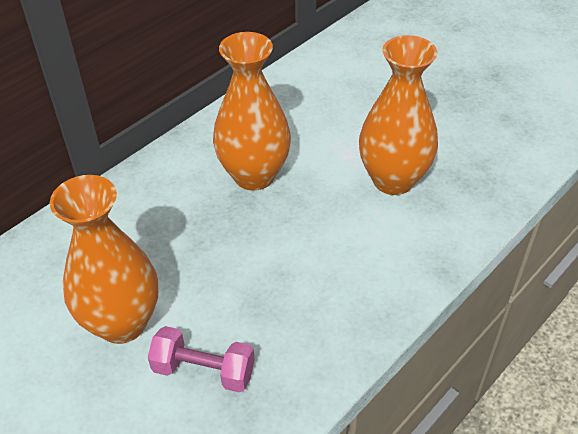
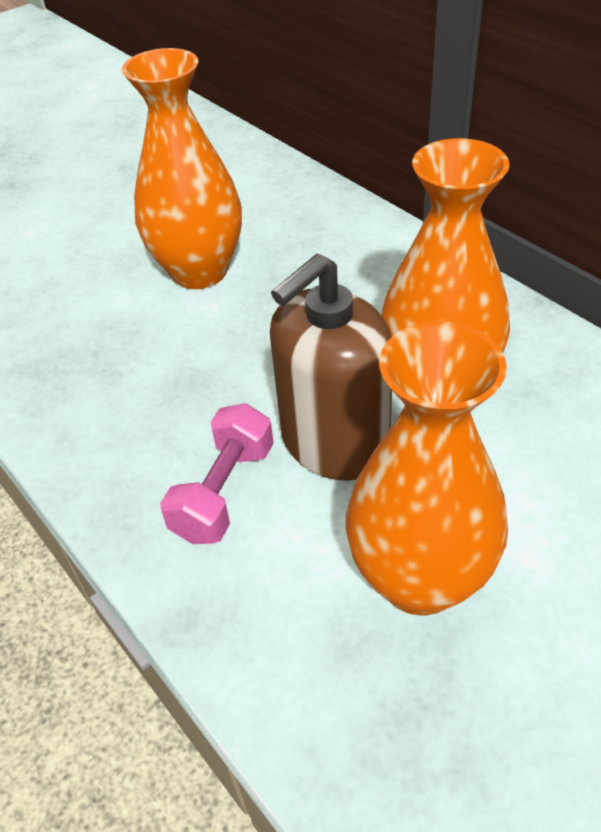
camera: 100 degrees right, 0 degrees up
pink dumbbell [148,326,255,393] -> pink dumbbell moved to [160,403,274,544]
none -> brown soap dispenser [270,254,392,481]

